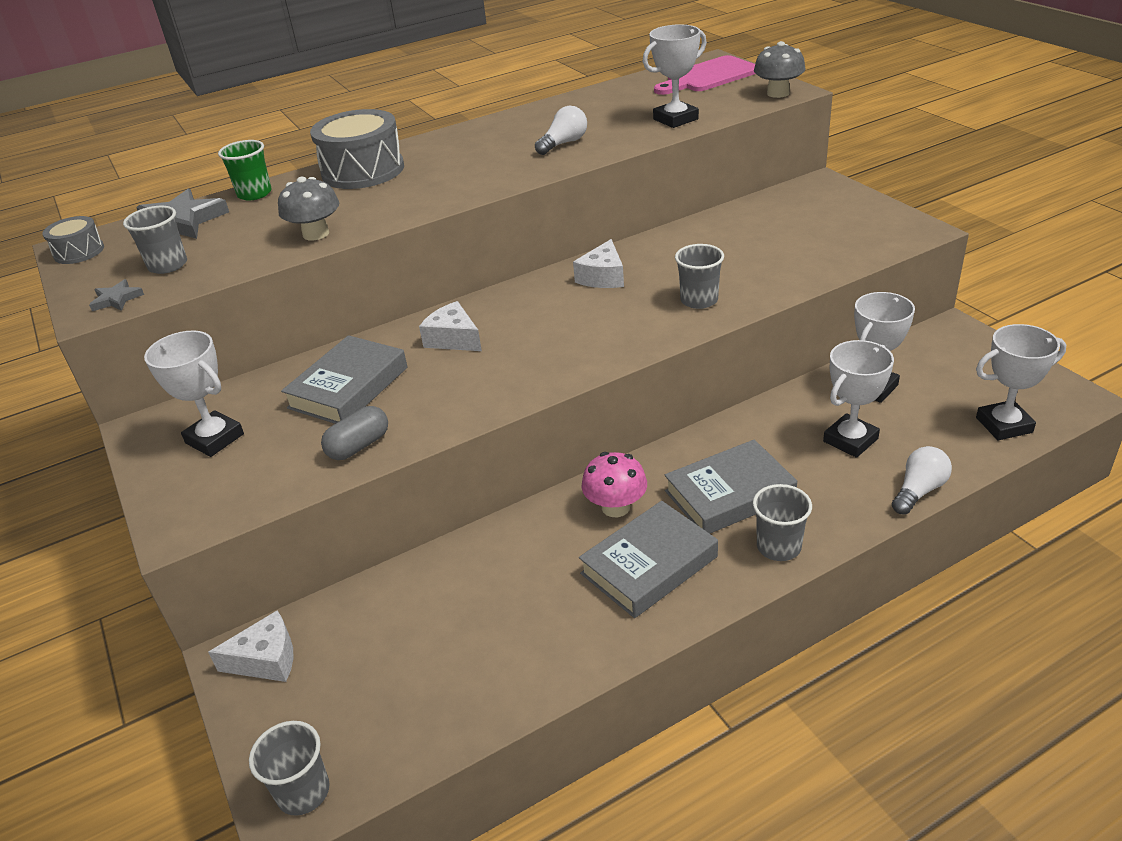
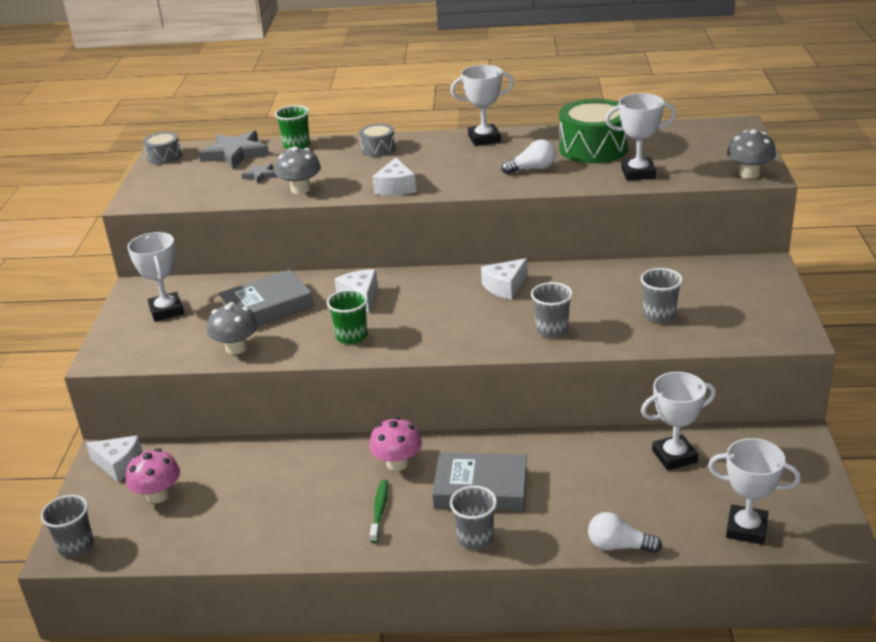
camera: 30 degrees right, 5 degrees down
grey star [89,279,144,311] -> grey star moved to [242,164,277,184]
grey cup [123,206,187,274] -> grey cup moved to [641,268,683,323]
grey drum [310,109,404,189] -> grey drum [359,124,396,157], size x0.53
grey capsule [321,406,388,460] -> grey mushroom [207,302,258,354]
grey book [579,501,718,618] -> green toothbrush [370,479,388,543]
pink cutting board [654,55,756,95] -> none
white trophy [823,340,894,458] -> white trophy moved to [450,65,514,146]
white light bulb [892,446,952,515] -> white light bulb turned 150 degrees counterclockwise [588,512,662,553]
none -> pink mushroom [126,448,180,503]
none -> green cup [327,289,368,344]
none -> white cheese [372,157,416,196]
none -> green drum [559,99,628,163]

